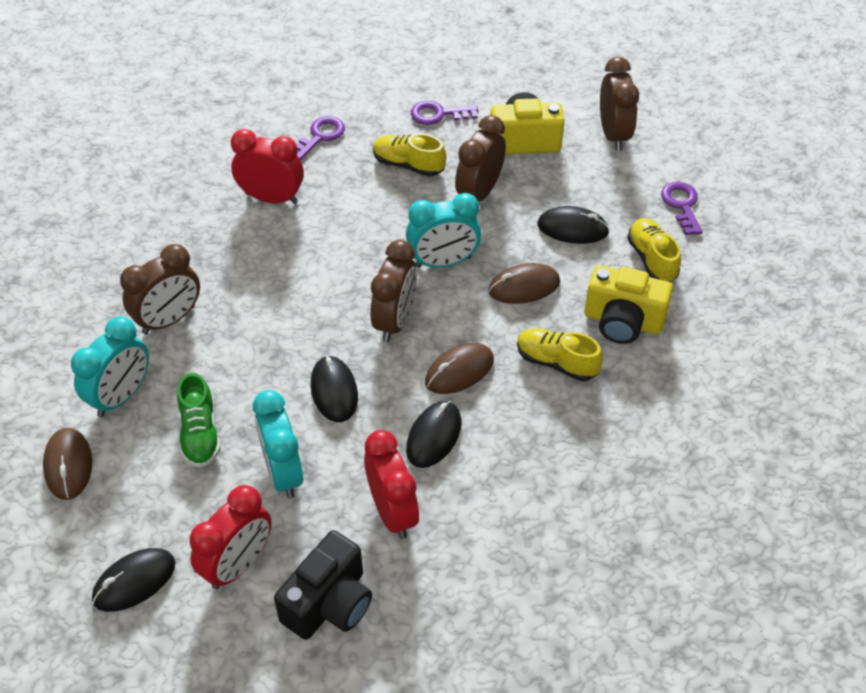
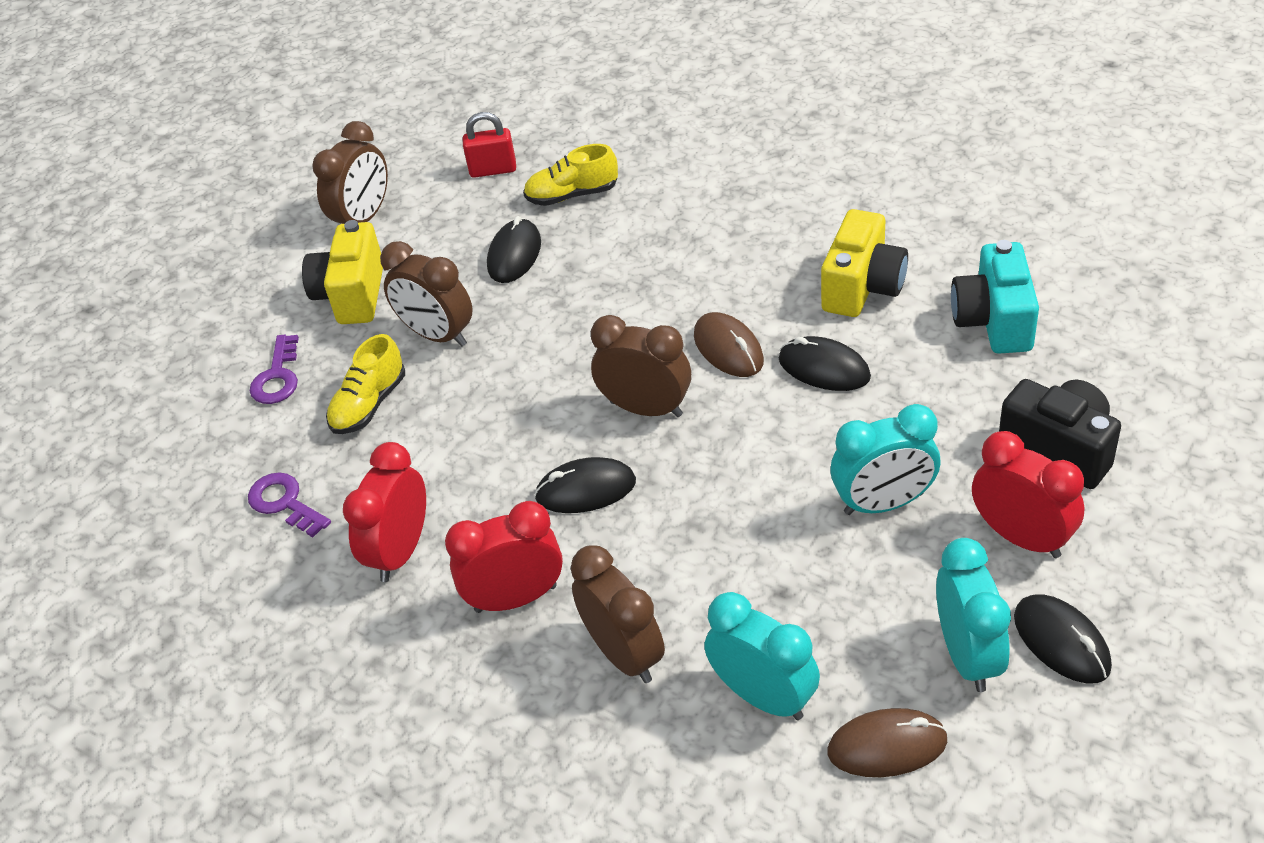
camera: 80 degrees left, 5 degrees down
green shoe [177,373,221,468] -> none
black mouse [311,355,358,422] -> black mouse moved to [534,457,636,513]
red clock [364,430,419,539] -> red clock moved to [445,501,563,613]
turquoise clock [406,193,482,268] -> turquoise clock moved to [936,538,1011,692]
brown mouse [488,263,560,304] -> none
yellow shoe [517,328,603,381] -> none
yellow camera [584,265,673,344] -> yellow camera moved to [821,209,908,317]
brown clock [600,57,639,151] -> brown clock turned 120 degrees clockwise [312,121,388,224]
purple key [661,182,702,235] -> red padlock [463,112,516,178]
none -> turquoise camera [951,240,1039,354]

